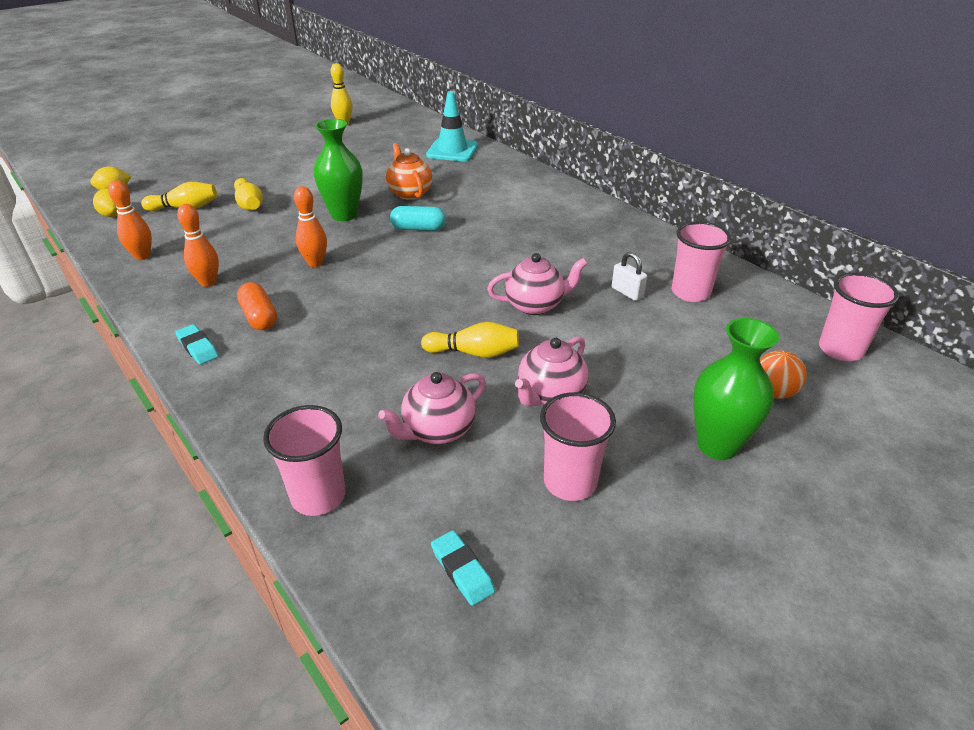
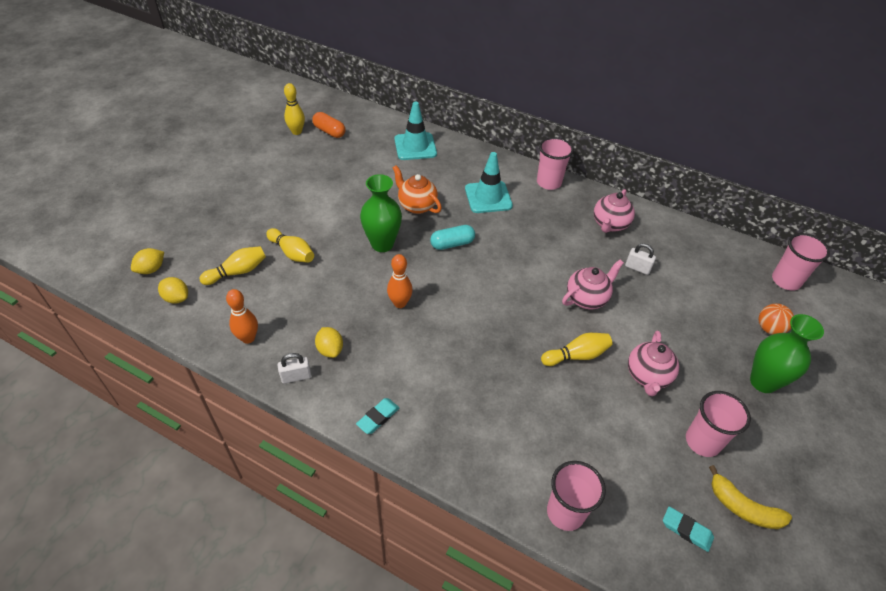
camera: 25 degrees left, 10 degrees up
turquoise eraser [175,324,219,365] -> turquoise eraser turned 75 degrees counterclockwise [356,398,399,434]
orange bowling pin [177,204,219,287] -> yellow lemon [315,327,343,358]
orange capsule [237,282,277,330] -> orange capsule moved to [312,112,345,138]
pink teapot [378,372,486,444] -> pink teapot moved to [594,189,635,233]
pink cup [672,221,731,302] -> pink cup moved to [537,137,574,190]
none -> white padlock [278,353,311,384]
none -> turquoise traffic cone [465,152,513,213]
none -> yellow banana [709,465,792,529]

